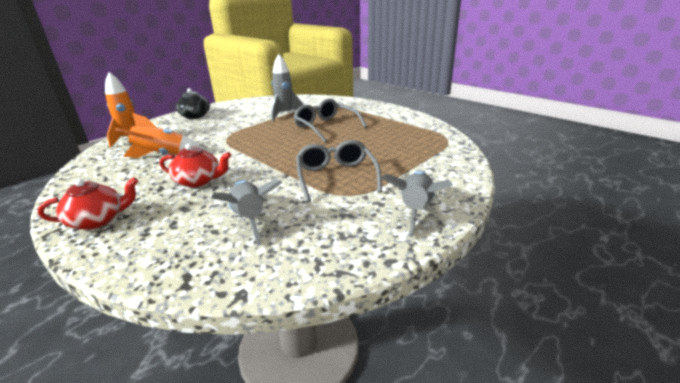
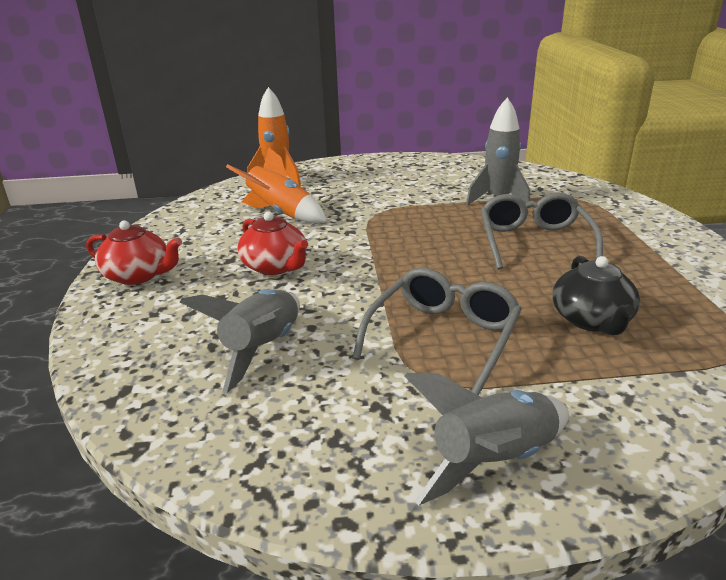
camera: 40 degrees right, 0 degrees up
black teapot [176,88,210,119] -> black teapot moved to [552,256,640,335]

